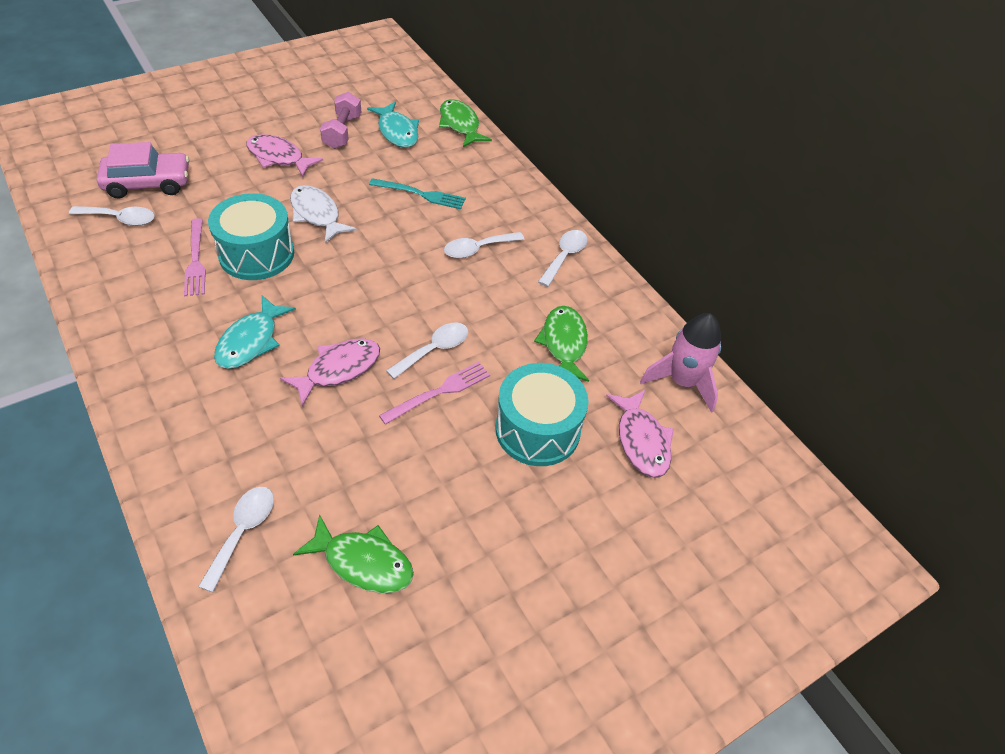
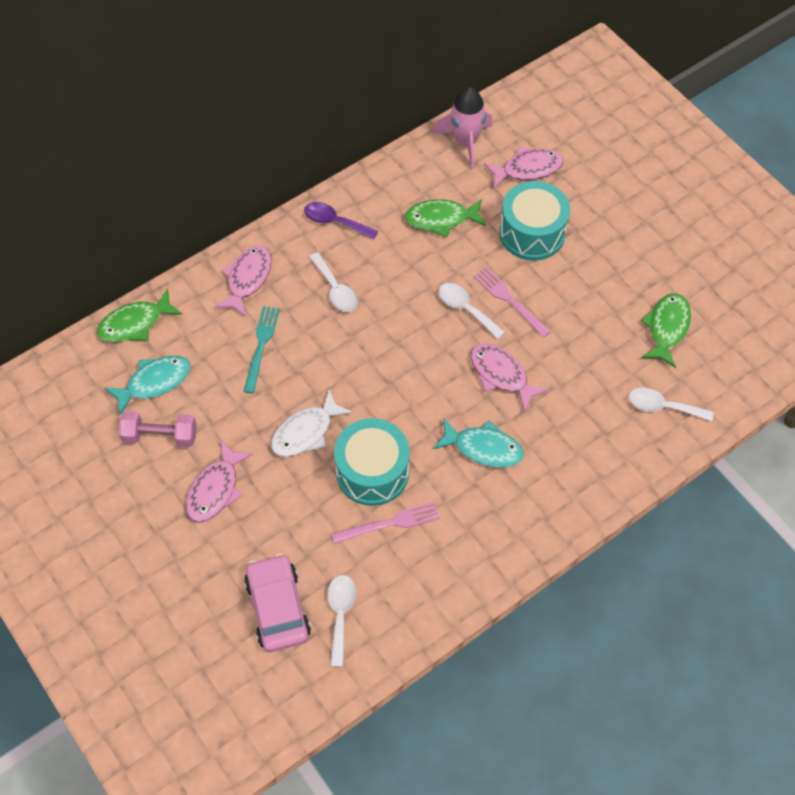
camera: 90 degrees left, 10 degrees up
white spoon [538,230,588,287] -> purple spoon [304,202,378,240]
none -> pink fish [215,245,272,317]

